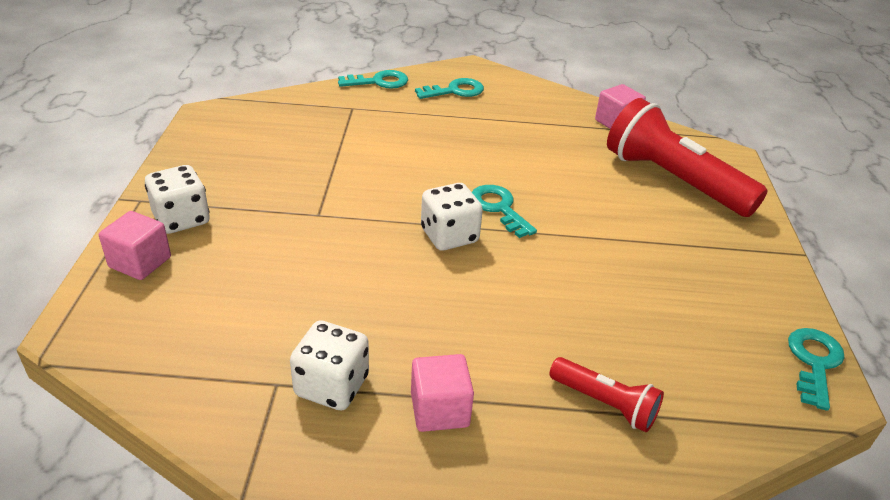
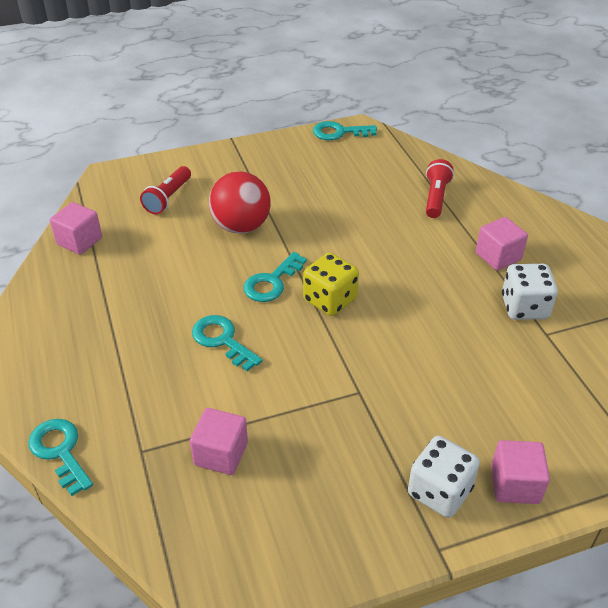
camera: 110 degrees left, 5 degrees up
turquoise key [415,78,484,99] -> turquoise key moved to [192,315,262,371]
white dice [421,183,483,251] -> yellow dice [303,253,359,316]
red flashlight [607,98,767,217] -> red flashlight [140,166,191,214], size x0.50
none -> pink cube [190,408,248,475]
none -> red ball [209,171,271,234]

